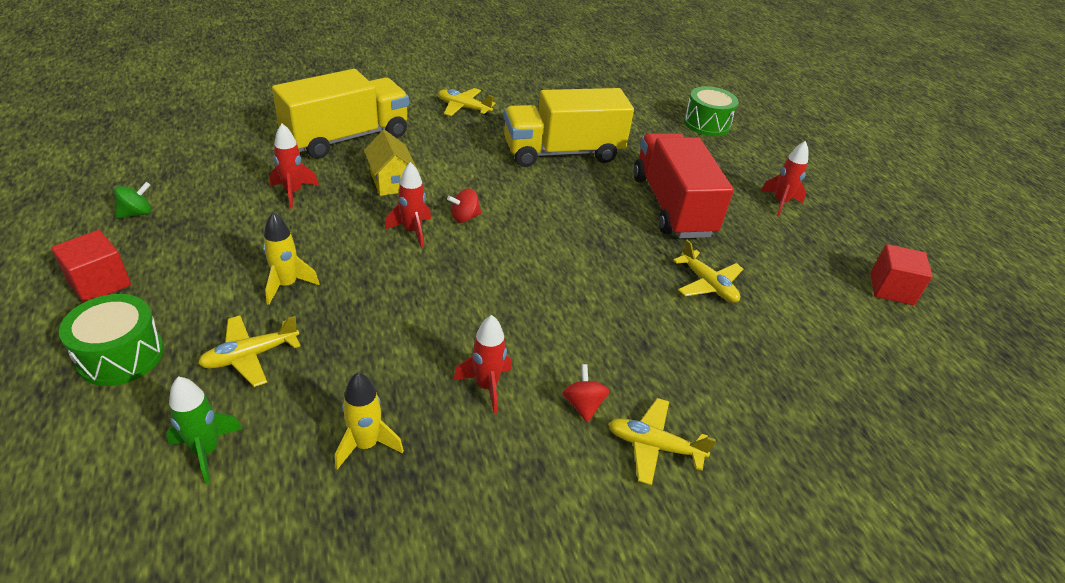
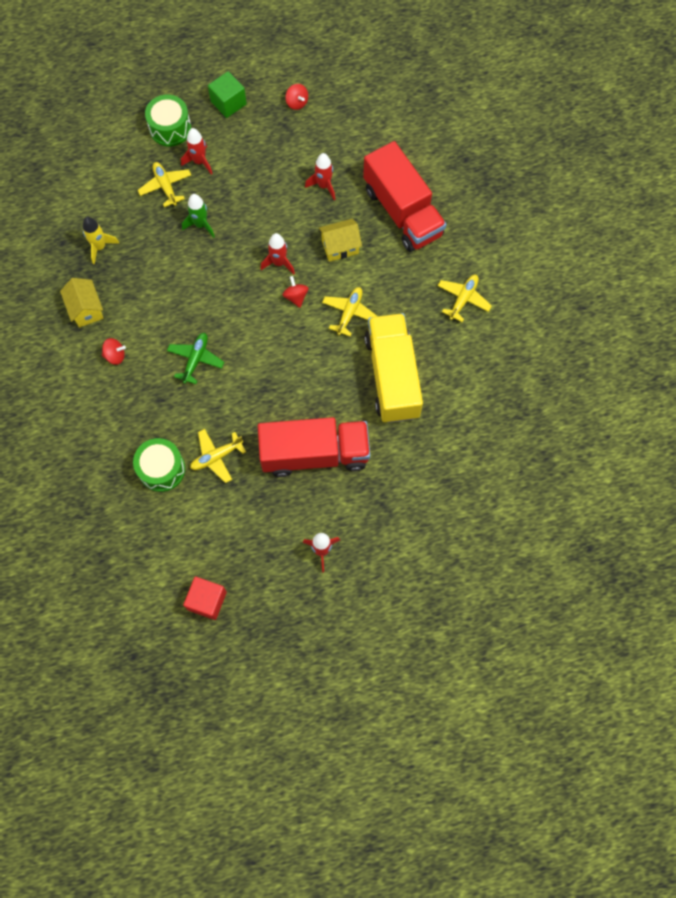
camera: 100 degrees right, 30 degrees up
red cube [51,230,131,303] -> green cube [208,71,247,118]
green spinning top [114,182,151,219] -> red spinning top [285,84,308,110]
green rocket [166,376,242,484] -> green rocket moved to [182,194,215,238]
yellow rocket [263,212,320,305] -> none
yellow truck [272,69,409,159] -> red truck [363,141,447,252]
red rocket [453,315,512,414] -> red rocket moved to [181,128,213,175]
yellow plane [608,398,716,485] -> yellow plane moved to [322,287,377,336]
green drum [684,86,739,136] -> green drum moved to [133,438,185,492]
none -> yellow house [60,278,104,327]
none -> green plane [167,333,224,384]

